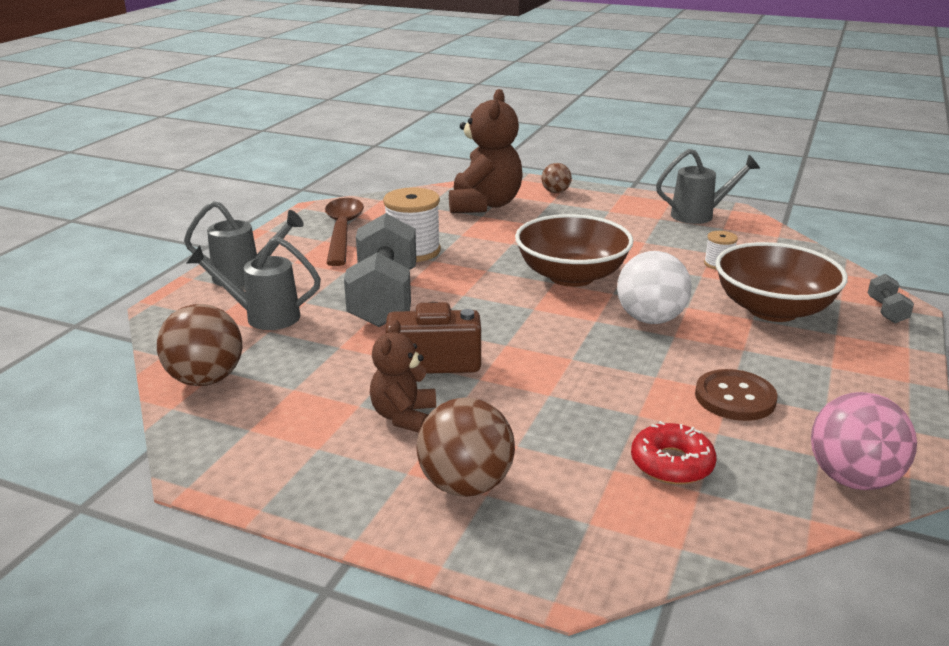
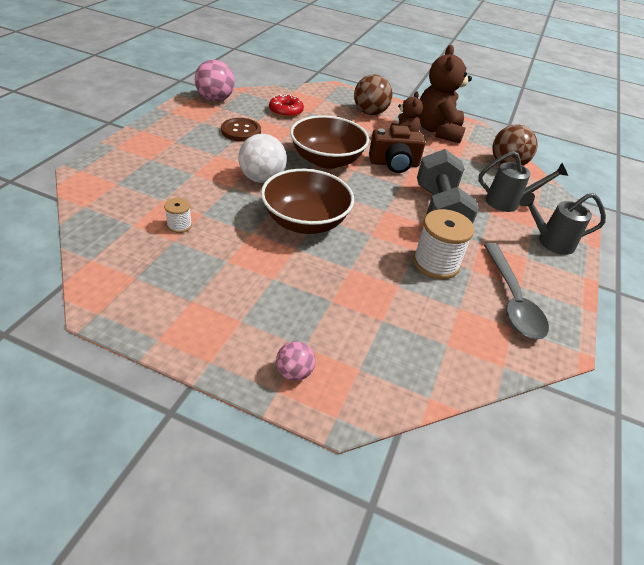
camera: 175 degrees right, 15 degrees up
brown spoon [325,198,364,266] -> grey spoon [484,243,549,340]
brown teddy bear [449,89,523,213] -> brown teddy bear moved to [418,45,472,144]
brown ball [541,163,572,193] -> pink ball [276,341,315,381]
grey watering can [656,149,760,224] -> none
brown bowl [715,242,848,322] -> brown bowl moved to [290,115,369,169]
grey dumbbell [868,274,914,323] -> none

